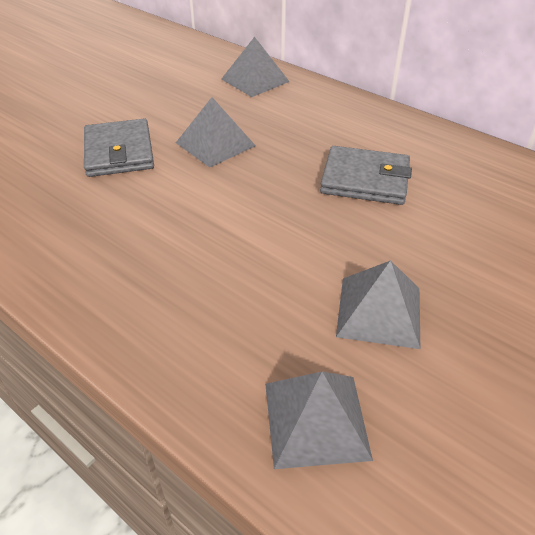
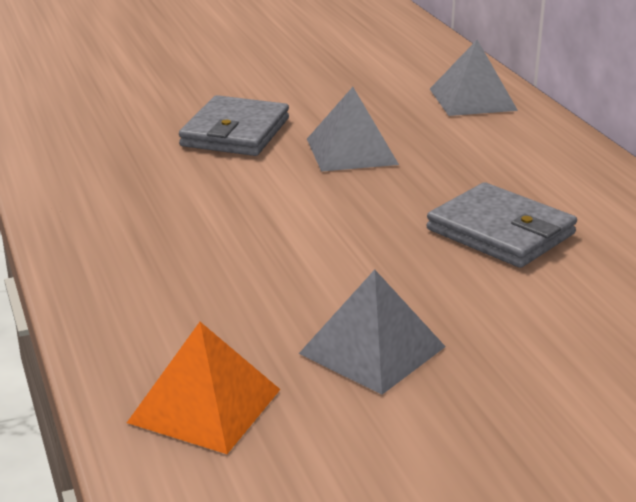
camera: 30 degrees right, 15 degrees down
grey pyramid [265,371,373,469] -> orange pyramid [127,322,281,454]

